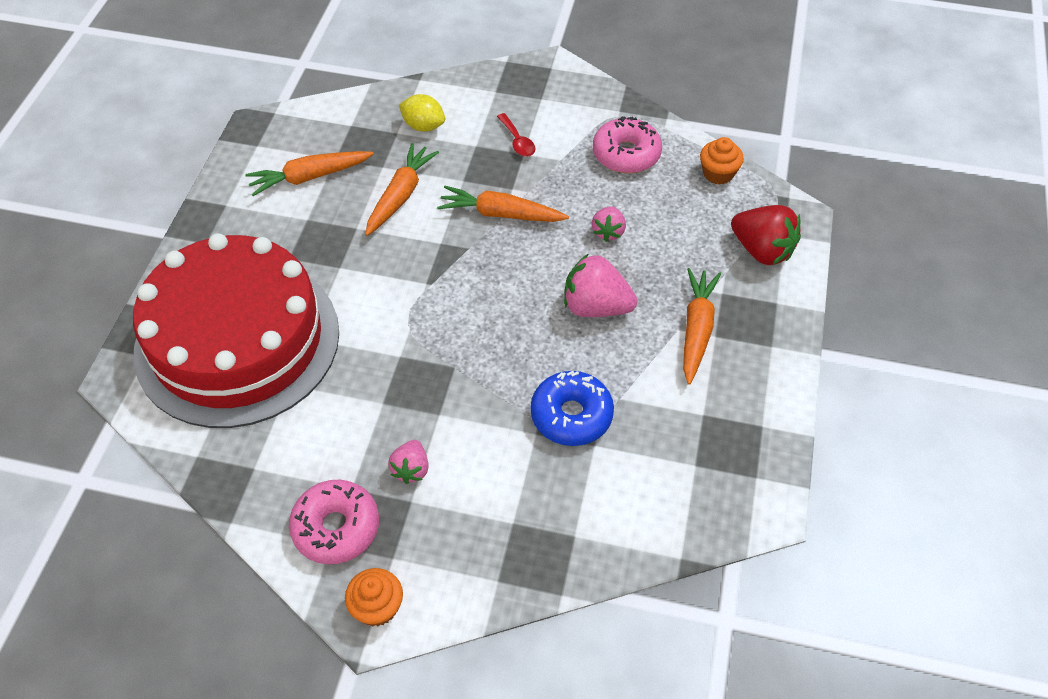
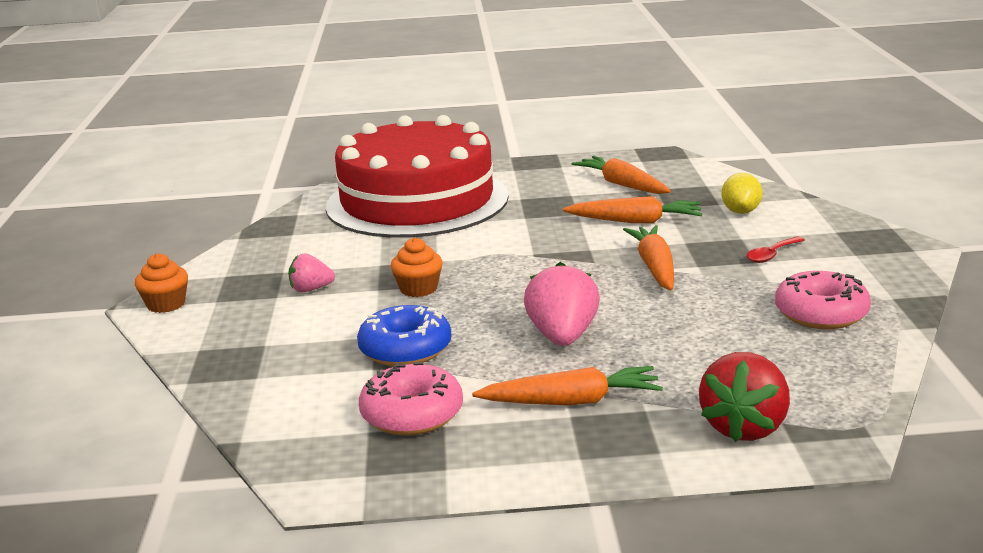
camera: 75 degrees right, 30 degrees down
pink donut [289,480,379,564] -> pink donut moved to [359,362,463,435]
pink strawberry [591,206,626,242] -> none
orange cupcake [700,137,744,185] -> orange cupcake moved to [391,237,443,297]

